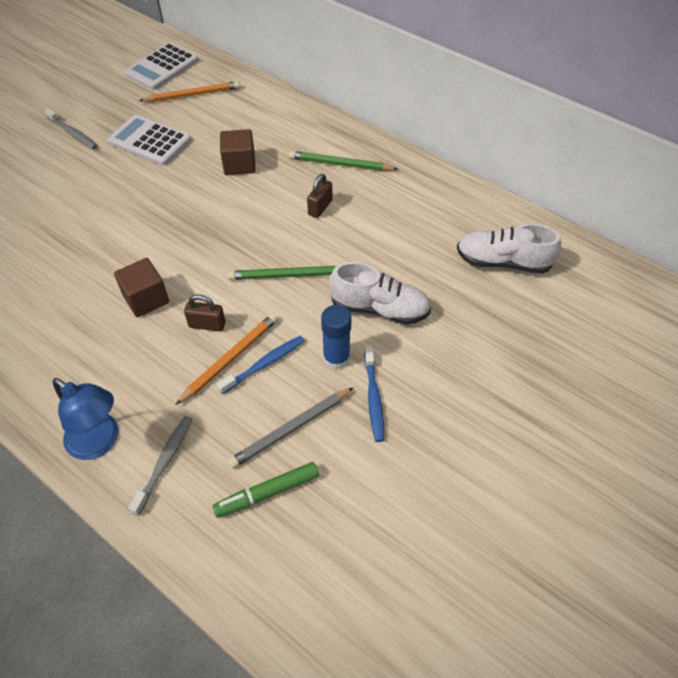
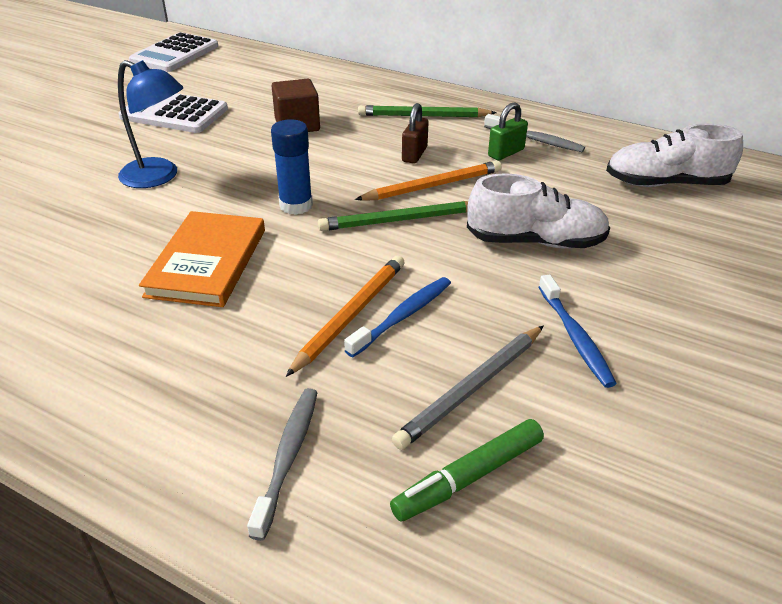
camera: 10 degrees left, 15 degrees down
grey toothbrush [44,108,97,149] -> grey toothbrush moved to [484,114,585,152]
blue lamp [53,378,118,460] -> blue lamp moved to [118,60,183,188]
brown cube [114,258,169,317] -> orange book [139,211,265,307]
orange pencil [139,81,240,102] -> orange pencil moved to [355,161,502,200]
brown padlock [184,294,225,332] -> none
blue glue stick [321,305,351,370] -> blue glue stick moved to [271,119,313,215]
none -> green padlock [488,103,528,161]

